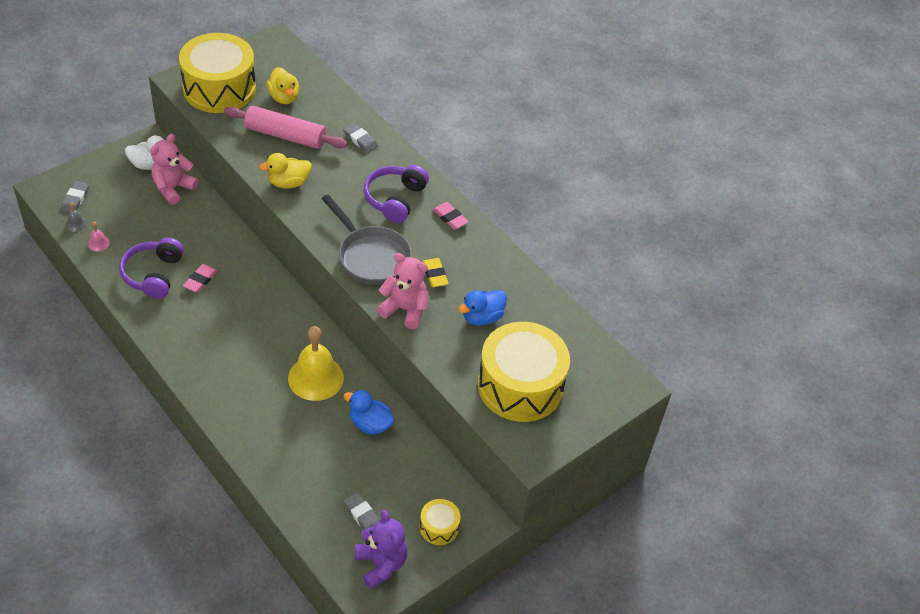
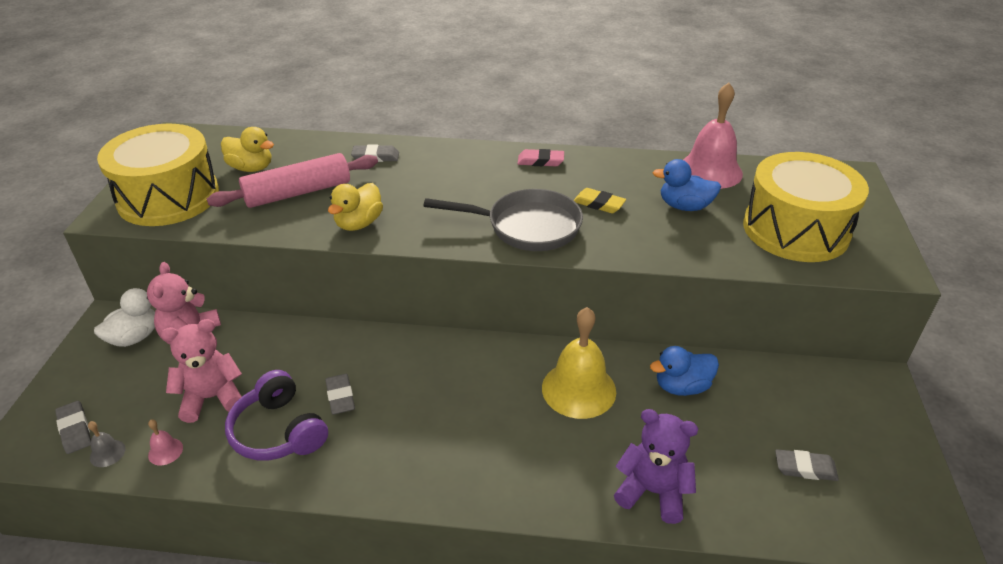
camera: 40 degrees left, 10 degrees down
pink eraser [183,264,218,293] -> grey eraser [325,374,355,414]
purple teddy bear [355,510,407,589] -> purple teddy bear moved to [614,409,699,524]
purple headphones [364,165,429,223] -> none
pink teddy bear [377,253,429,329] -> pink teddy bear moved to [161,319,242,423]
yellow drum [420,499,461,545] -> none
blue duck [458,290,507,326] -> blue duck turned 90 degrees clockwise [653,159,721,211]
none -> pink bell [683,83,743,189]

